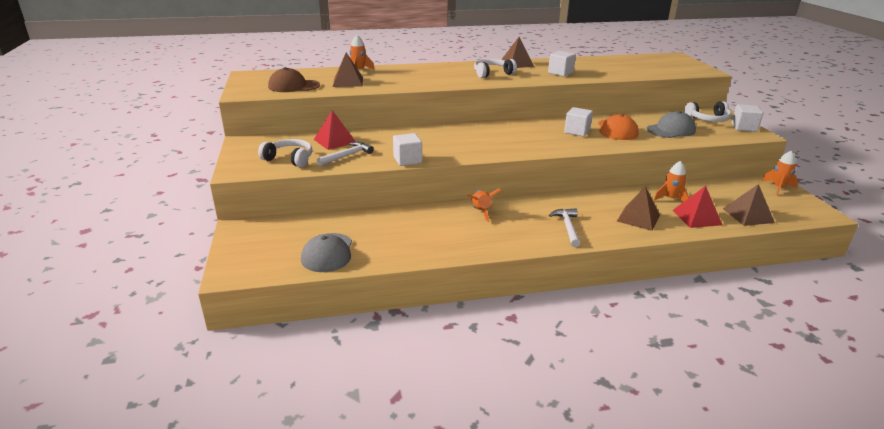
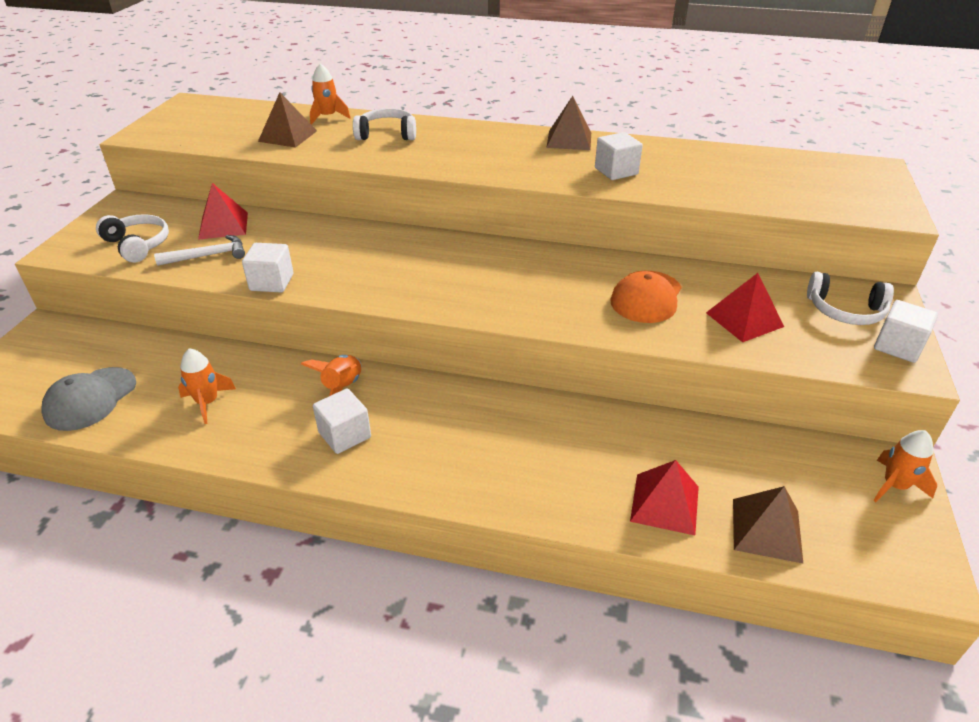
camera: 25 degrees right, 10 degrees up
brown cap [268,67,320,92] -> none
white headphones [474,59,517,78] -> white headphones moved to [353,108,416,140]
white hammer [549,208,581,247] -> none
white cube [564,107,593,137] -> white cube moved to [313,388,371,454]
brown pyramid [617,186,660,231] -> none
grey cap [647,111,696,138] -> red pyramid [706,273,784,342]
orange rocket [654,161,689,202] -> orange rocket moved to [178,348,236,424]

